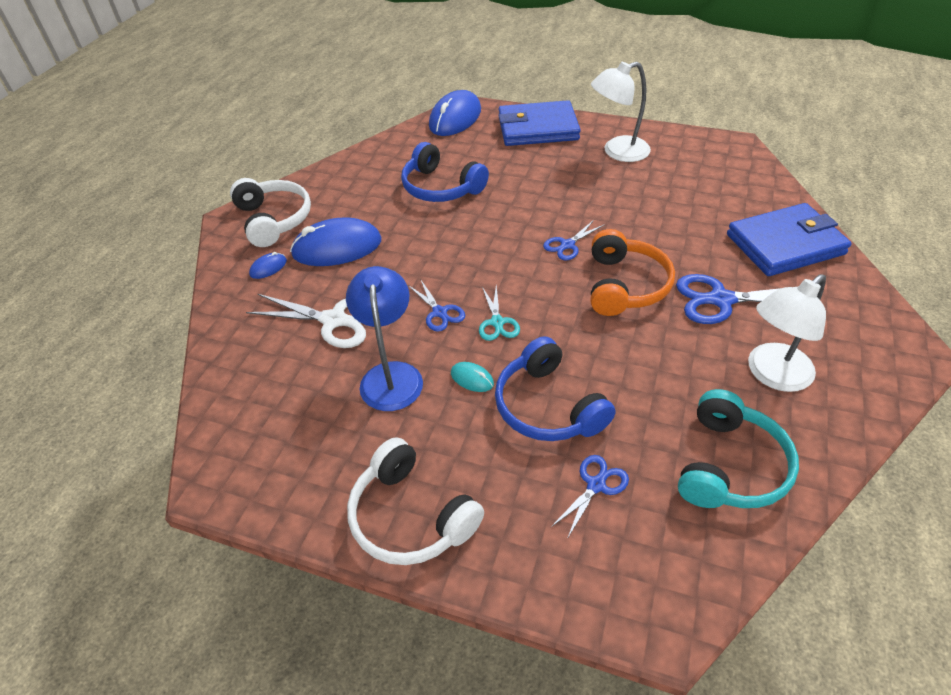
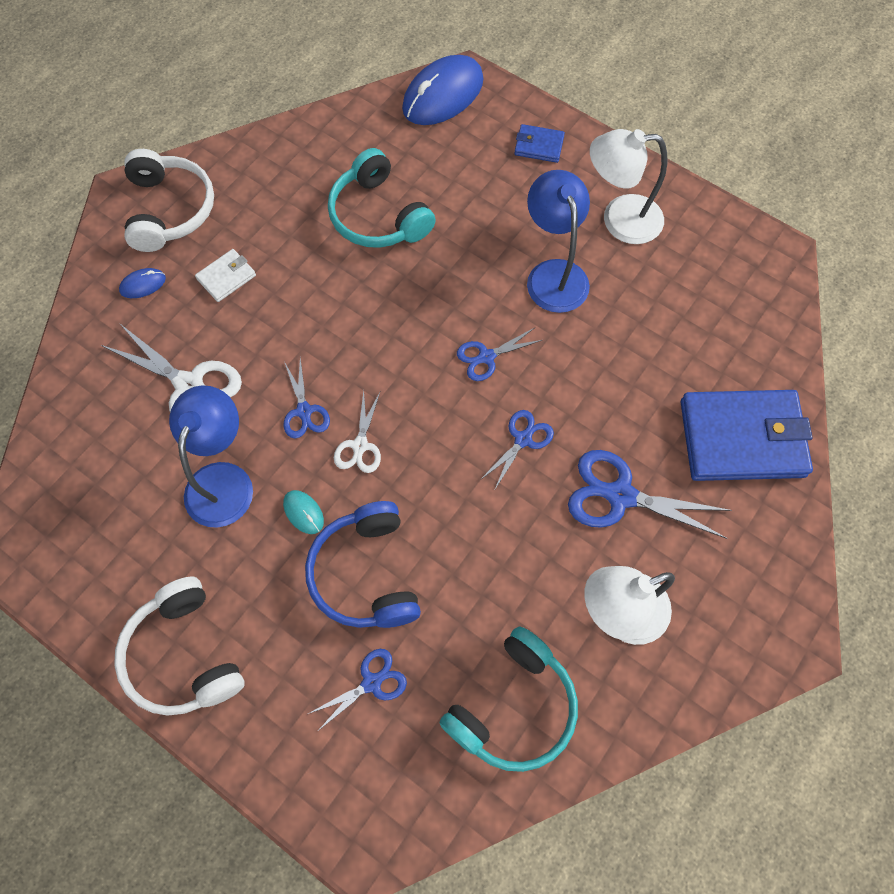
camera: 15 degrees right, 20 degrees up
blue mouse [290,217,382,266] -> white wallet [195,249,256,302]
blue headphones [401,142,489,202] -> turquoise headphones [328,148,436,248]
turquoise scissors [479,285,520,341] -> white scissors [334,391,381,473]
blue wallet [498,100,581,146] -> blue wallet [514,124,565,163], size x0.45
orange headphones [591,229,675,316] -> blue scissors [480,410,554,491]
none -> blue lamp [527,170,590,313]

